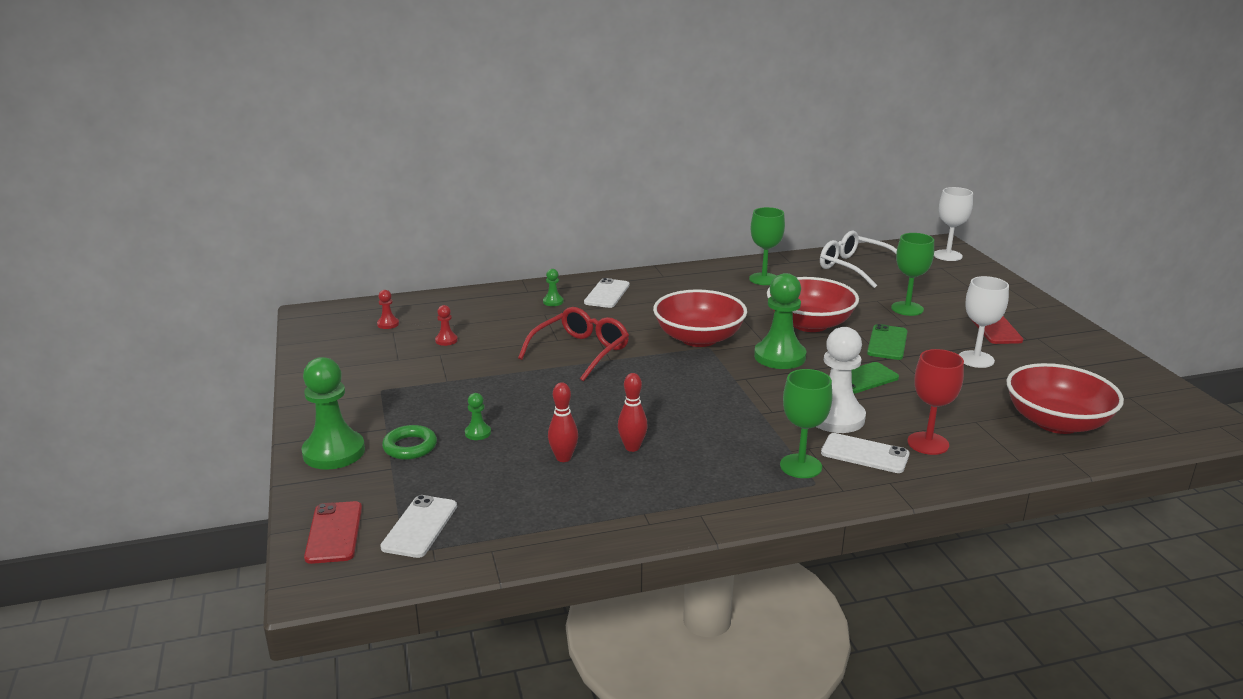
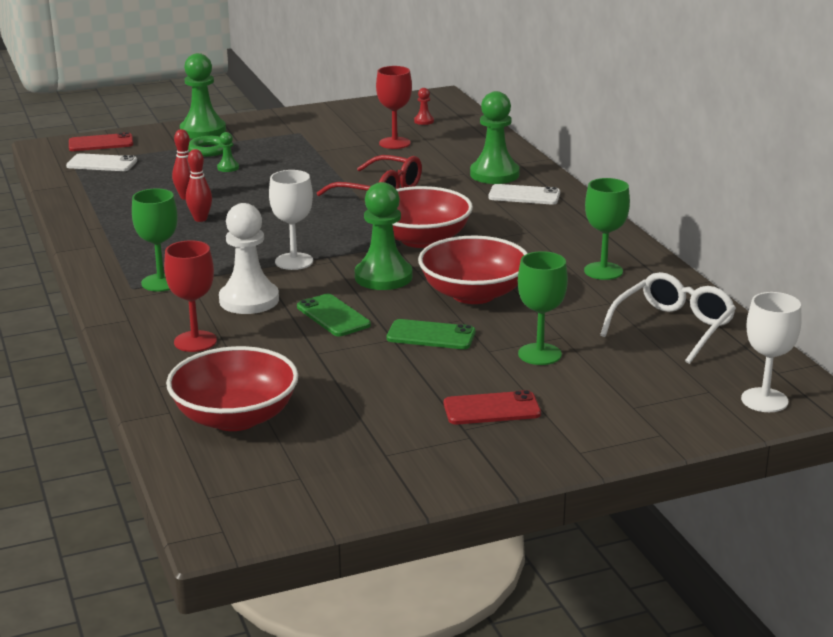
camera: 85 degrees right, 0 degrees up
red pawn [435,305,458,346] -> red goblet [376,66,412,149]
green pawn [543,269,563,306] -> green pawn [470,91,520,184], size x2.25
white phone [821,433,910,473] -> none
white goblet [959,276,1009,368] -> white goblet moved to [269,170,313,270]

